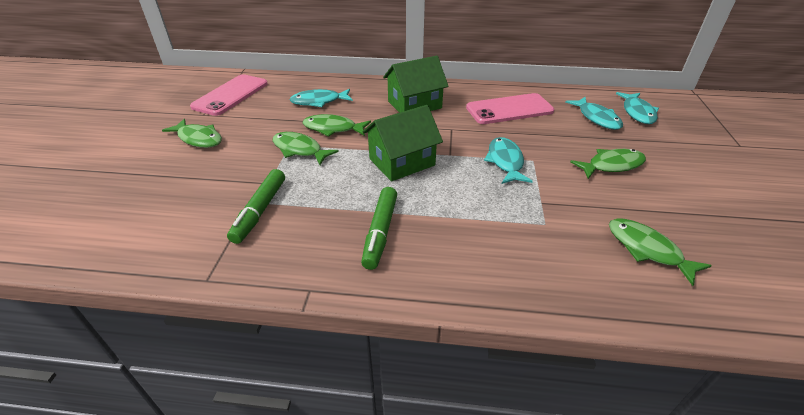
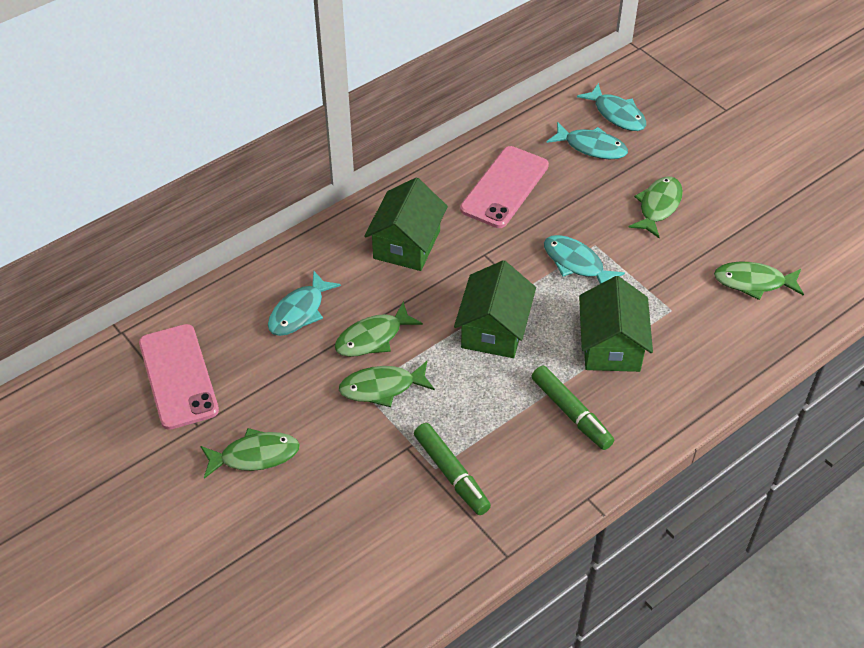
camera: 45 degrees left, 10 degrees up
none -> green house [579,276,653,372]

